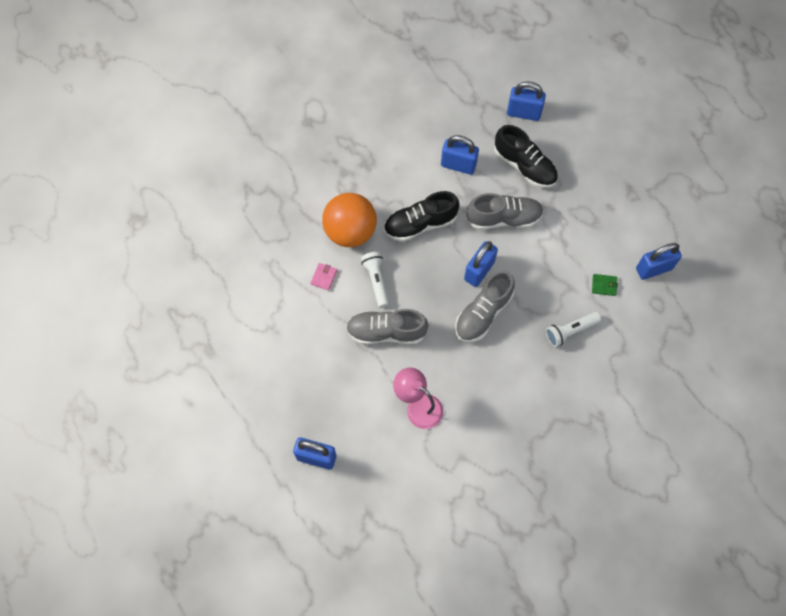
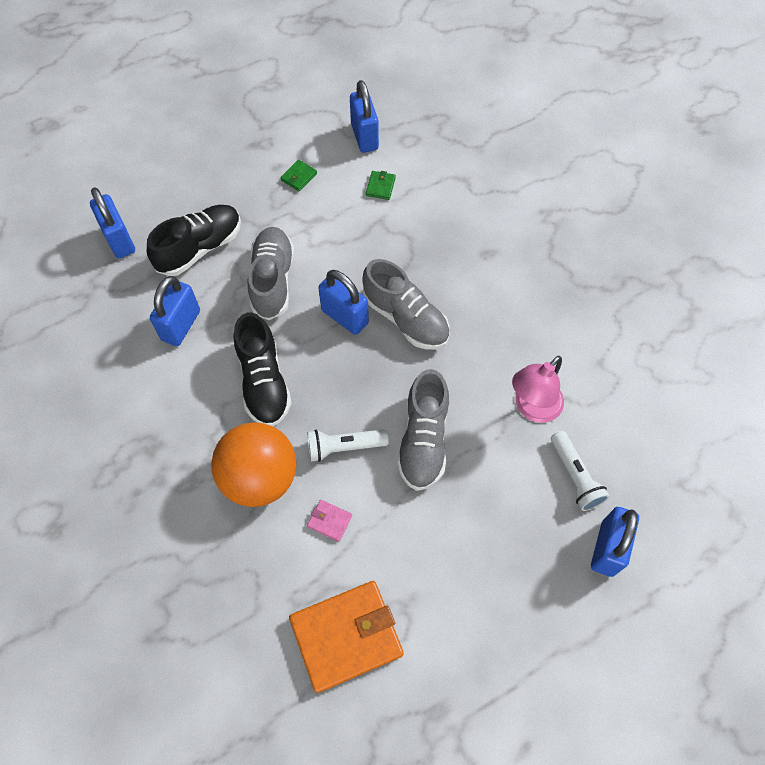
camera: 85 degrees left, 5 degrees down
blue padlock [507,81,546,121] -> blue padlock turned 45 degrees counterclockwise [90,187,135,258]
white flashlight [546,312,601,347] -> white flashlight moved to [551,431,610,511]
none -> green wallet [280,160,317,191]
none -> orange wallet [289,581,404,693]

